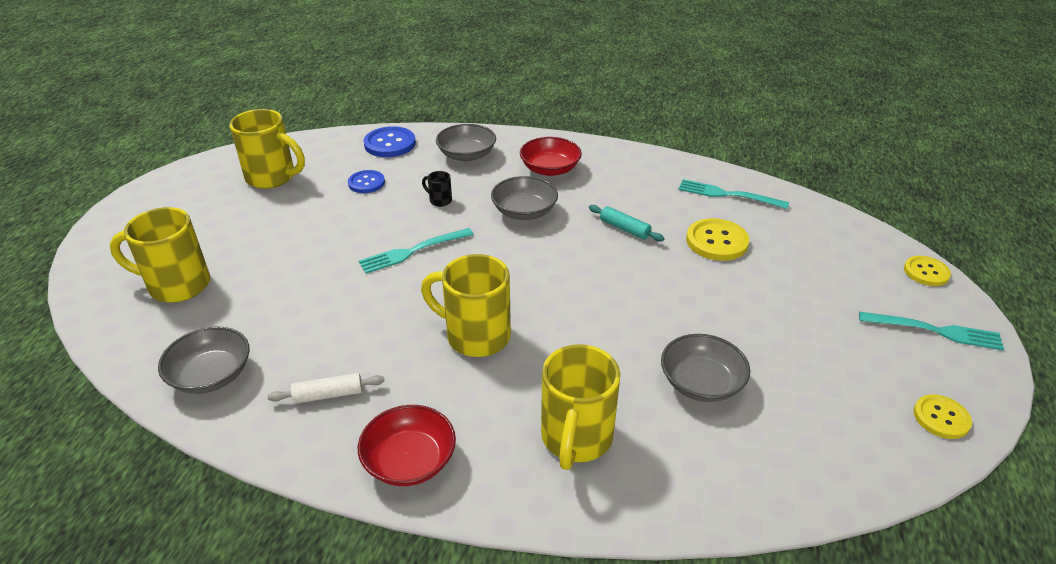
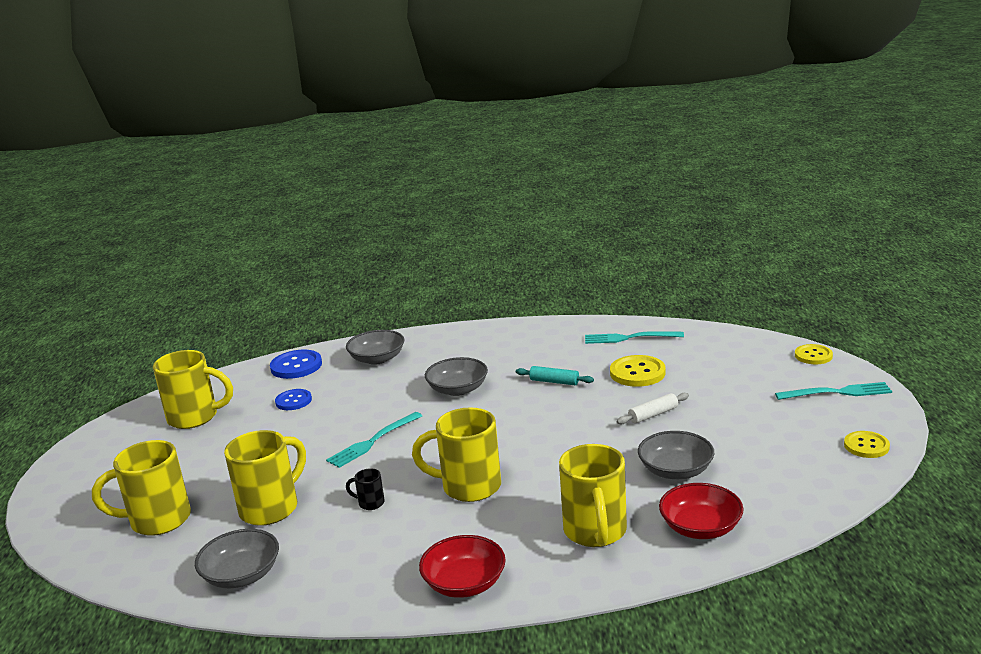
camera: 15 degrees left, 15 degrees down
white rolling pin [268,373,384,404] -> white rolling pin moved to [617,393,689,424]
black mug [422,171,452,207] -> black mug moved to [346,468,385,510]
red bowl [520,137,582,176] -> red bowl moved to [659,483,744,539]
none -> yellow mug [224,430,306,526]

